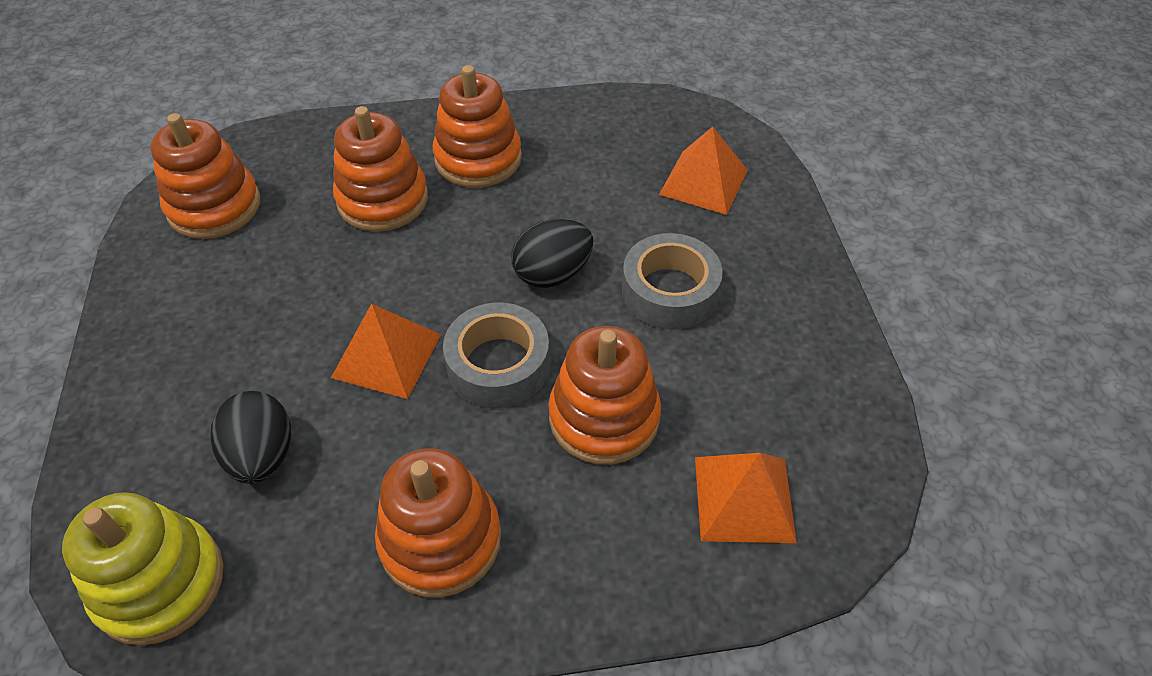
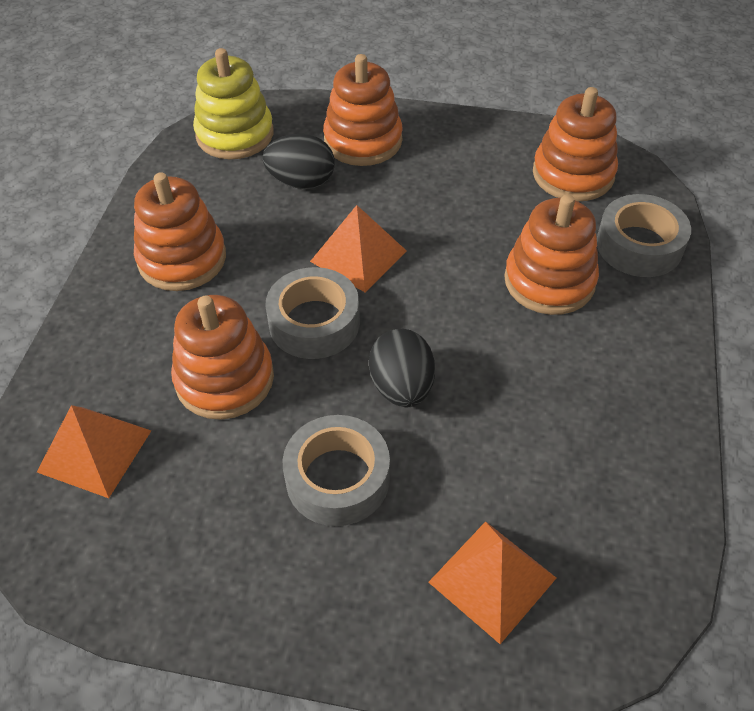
camera: 110 degrees right, 0 degrees up
orange stacking toy [433,65,522,188] -> orange stacking toy moved to [323,54,403,166]
none -> grey tape [597,194,691,277]

